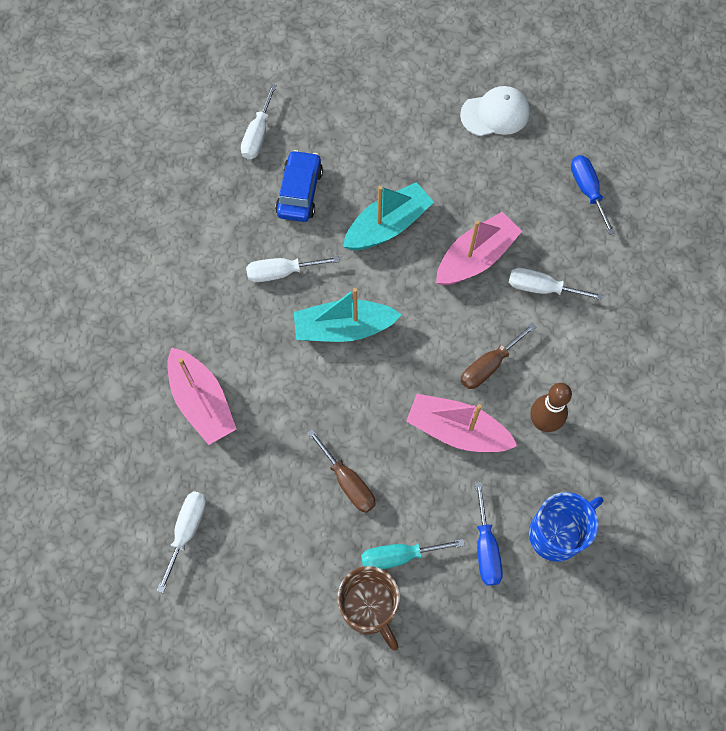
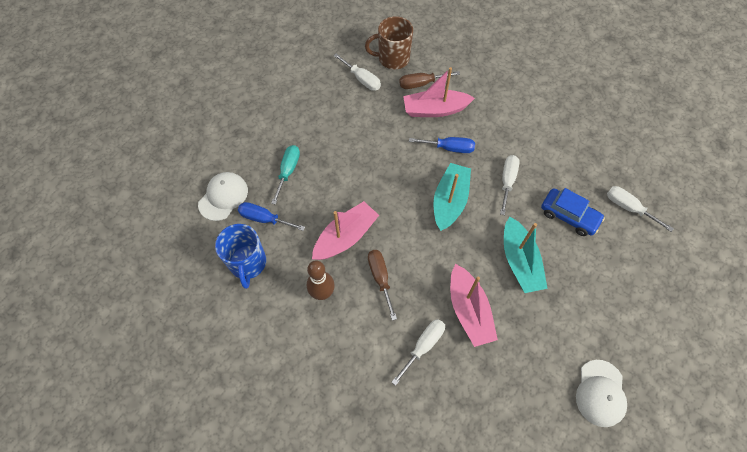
camera: 115 degrees right, 5 degrees down
brown screwdriver [307,429,376,513] -> brown screwdriver moved to [399,71,460,89]
brown mug [337,566,400,651] -> brown mug moved to [365,16,413,69]
blue screwdriver [571,155,615,235] -> blue screwdriver moved to [409,137,475,153]
none -> white cap [198,172,248,221]

